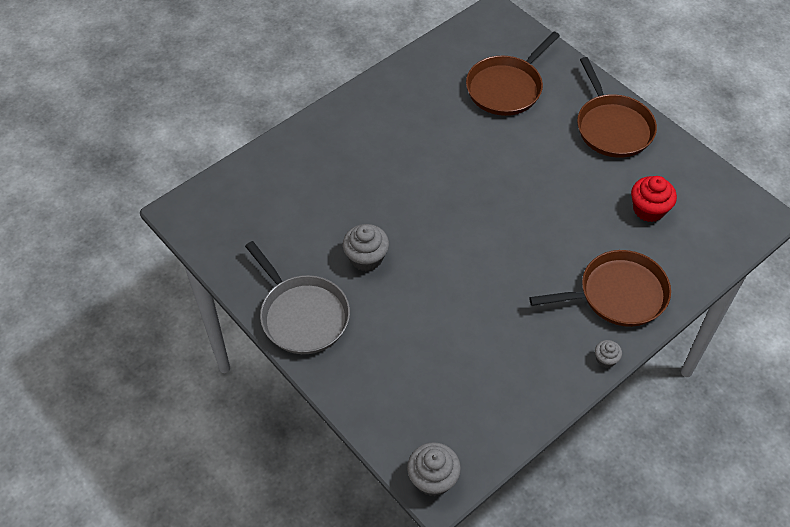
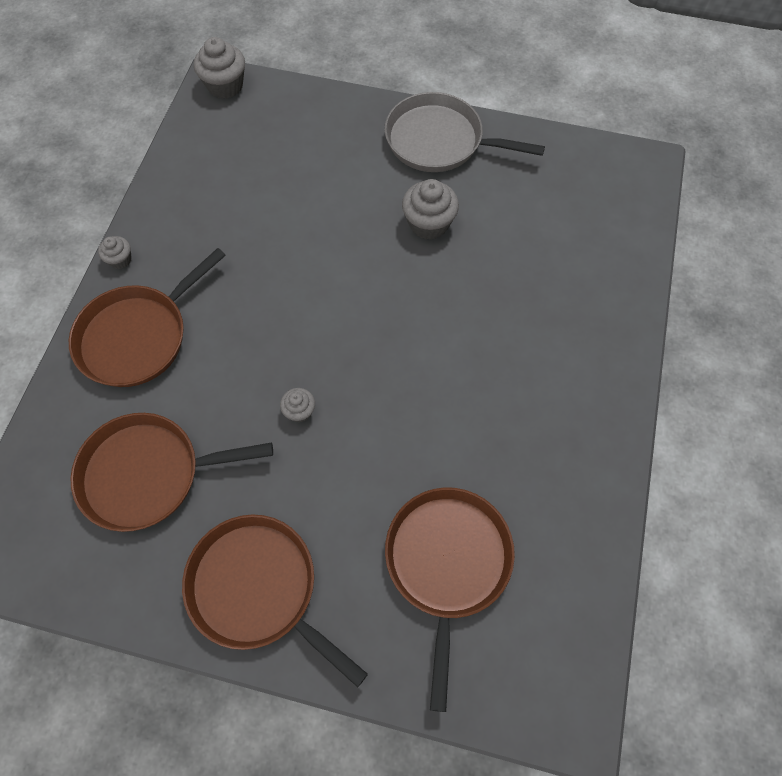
camera: 145 degrees right, 10 degrees up
red cupcake [631,176,677,222] -> brown pan [70,413,273,532]
none -> grey cupcake [280,388,315,422]

